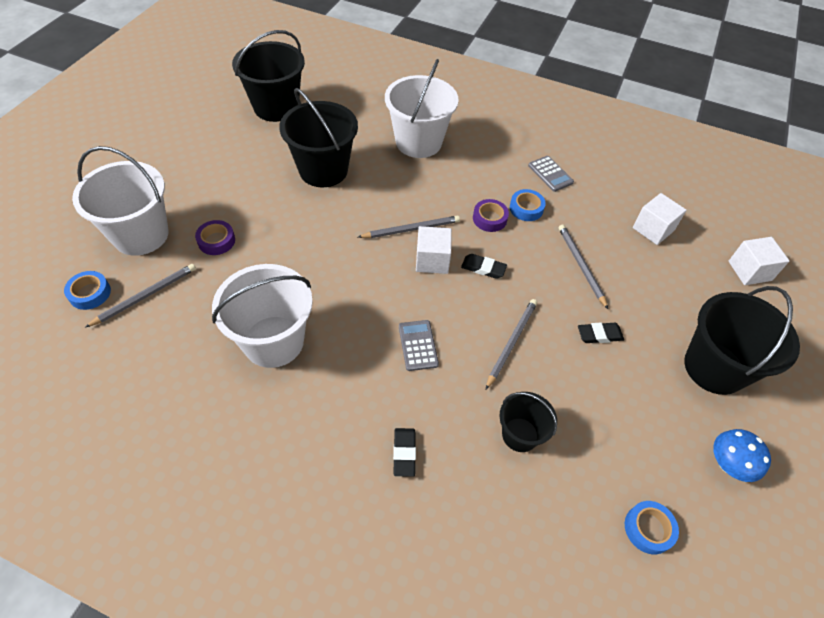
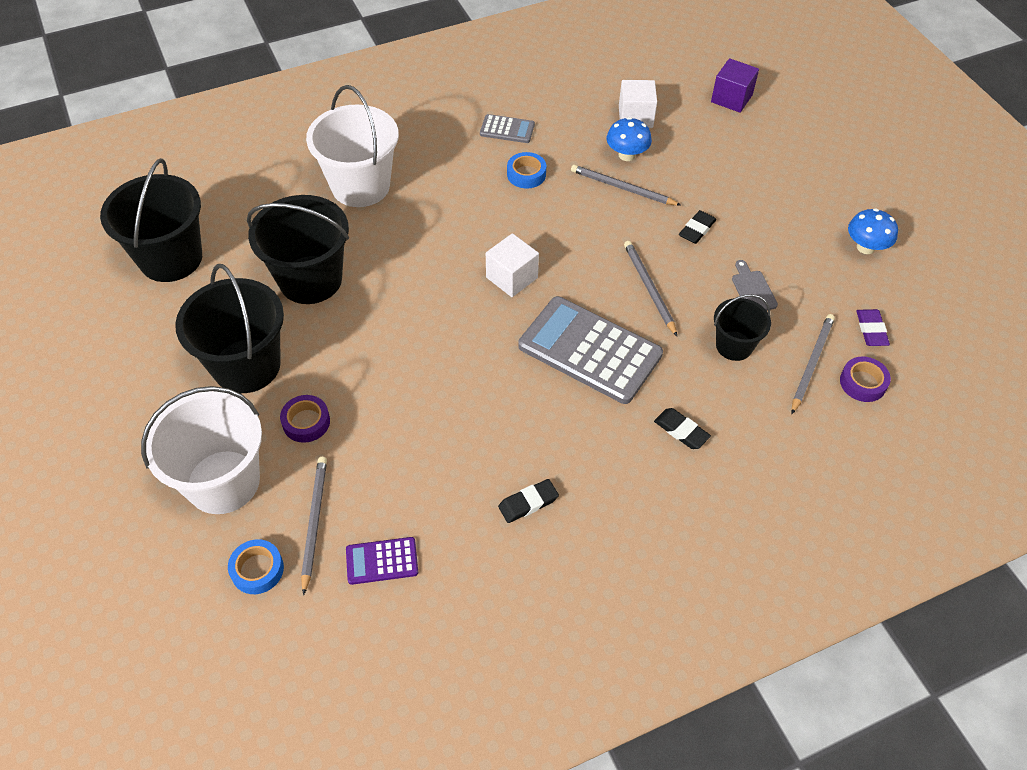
camera: 45 degrees left, 0 degrees up
white bucket [212,264,313,368] -> none
grey pencil [358,216,460,238] -> grey pencil moved to [792,314,835,414]
grey calculator [399,320,439,371] -> grey calculator [518,296,663,404], size x2.12
black eraser [461,254,507,279] -> black eraser moved to [498,479,559,523]
purple tape [473,199,509,232] -> purple tape moved to [840,356,891,402]
blue tape [625,501,679,554] -> purple eraser [856,309,890,346]
black bucket [684,286,800,395] -> black bucket moved to [175,264,284,393]
white cube [728,237,789,285] -> purple cube [711,58,759,113]
none -> purple calculator [346,537,418,585]
none -> blue mushroom [607,117,652,161]
none -> grey cutting board [732,260,778,311]

